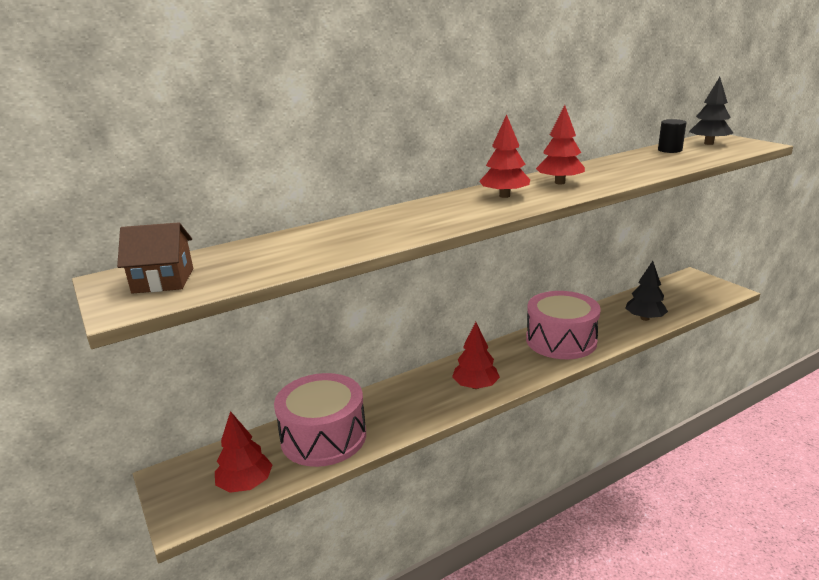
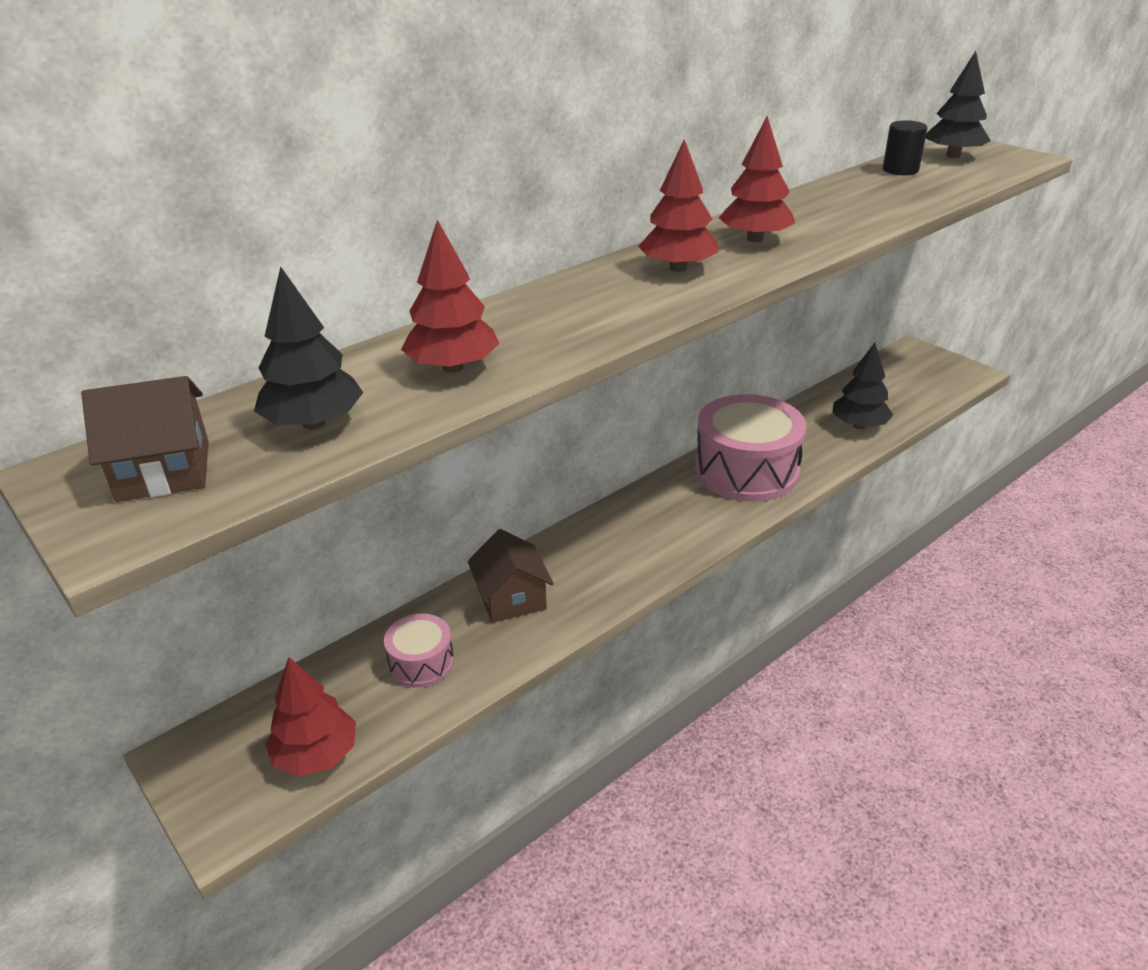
camera: 10 degrees left, 10 degrees up
pink drum [274,373,366,467] -> pink drum [384,614,454,688], size x0.49
red tree [452,322,500,389] -> red tree moved to [401,220,499,373]
none -> black tree [254,266,363,430]
none -> brown house [468,529,554,623]

